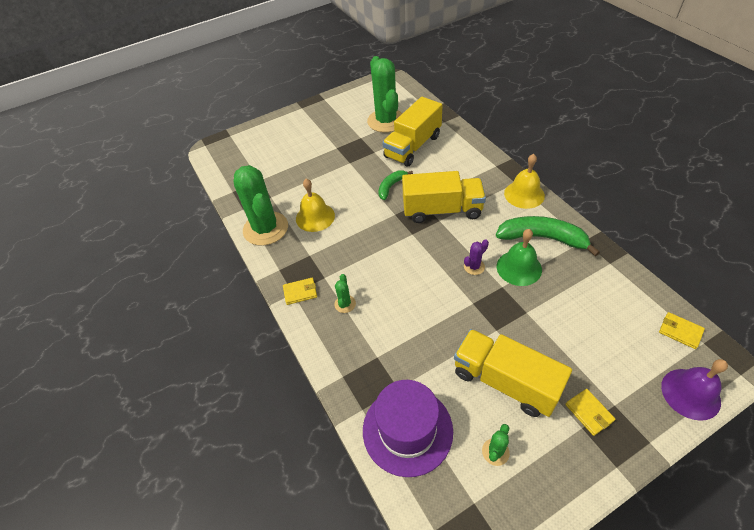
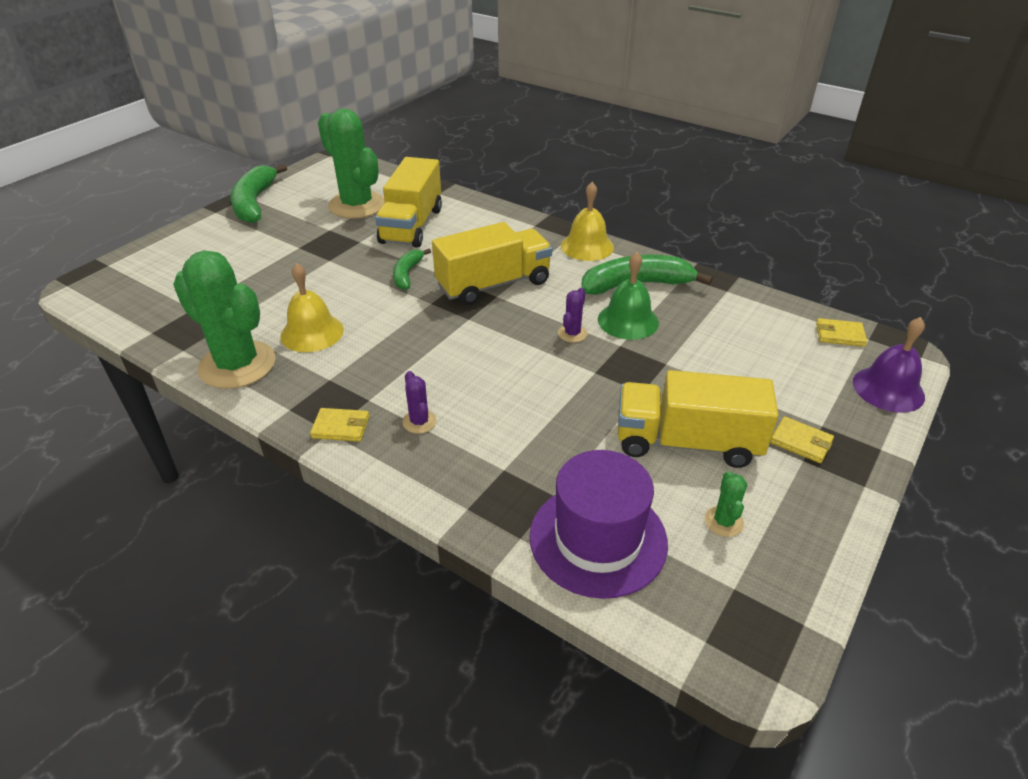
camera: 30 degrees left, 10 degrees down
yellow wallet [283,278,317,305] -> yellow wallet turned 45 degrees clockwise [310,408,369,442]
green cactus [334,274,356,313] -> purple cactus [402,371,437,434]
none -> green banana [230,164,287,223]

